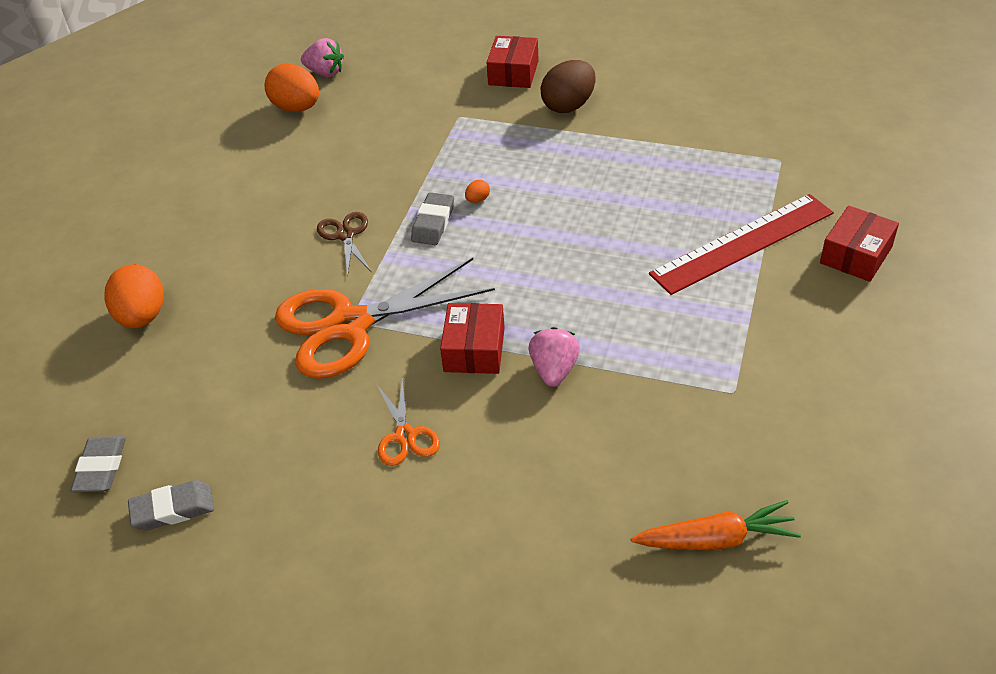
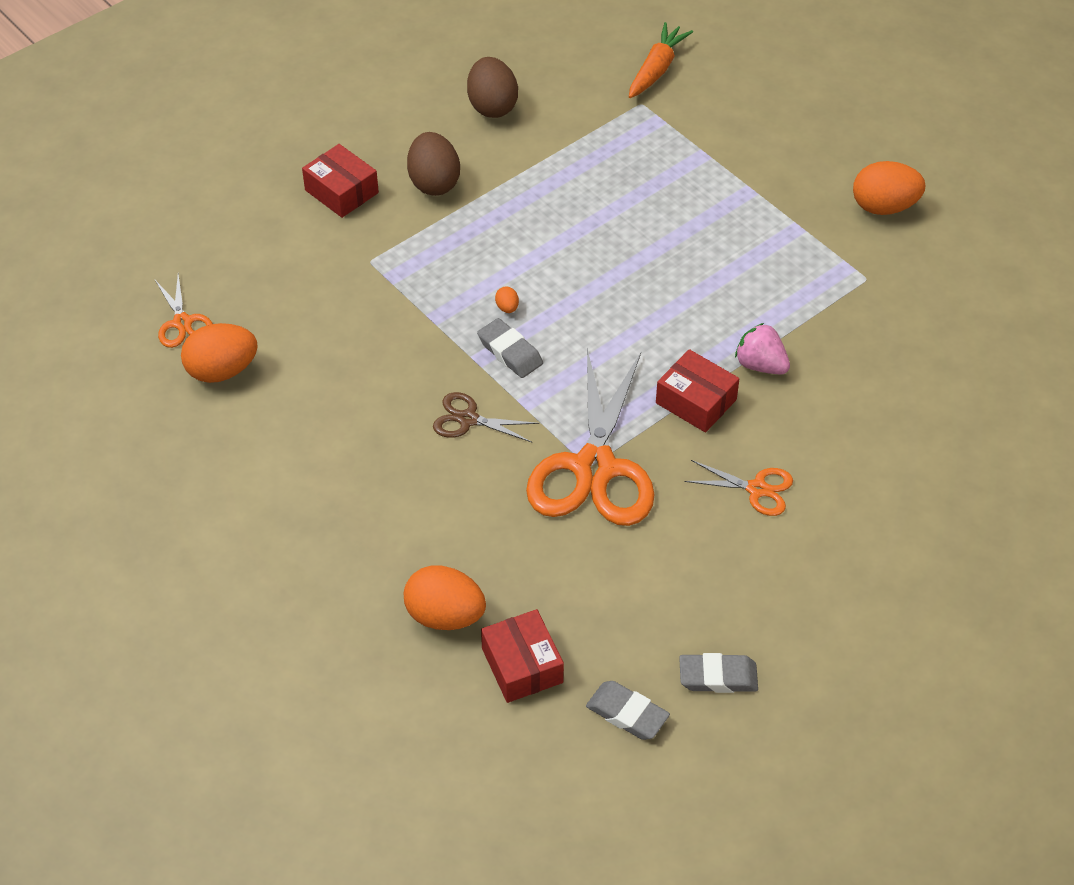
camera: 60 degrees left, 5 degrees up
grey eraser [128,480,214,530] -> grey eraser turned 75 degrees clockwise [679,653,758,693]
pink strawberry [301,38,344,77] -> orange scissors [155,274,213,348]
orange carrot [631,500,801,550] -> orange carrot moved to [629,22,693,98]
red ruler [649,194,834,295] -> none
red box [820,206,899,282] -> red box moved to [481,609,564,703]
none -> brown egg [467,57,518,118]
none -> orange egg [853,161,925,215]

